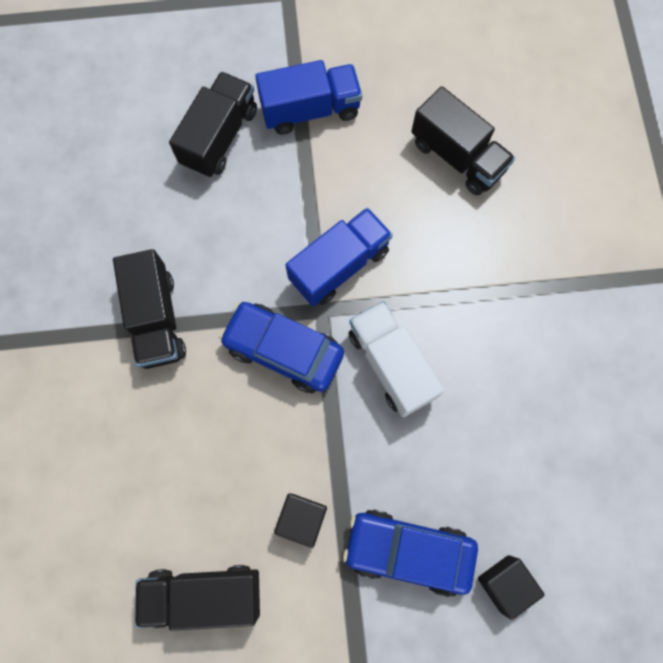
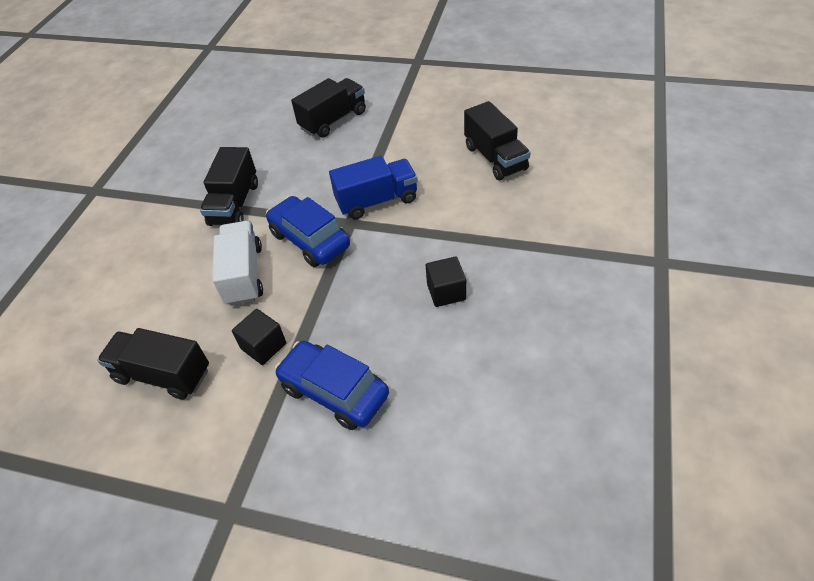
camera: 25 degrees right, 25 degrees down
blue truck [255,60,362,135] -> none
white truck [348,301,445,417] -> white truck moved to [212,221,263,306]
black cube [478,555,545,620] -> black cube moved to [426,256,466,307]

